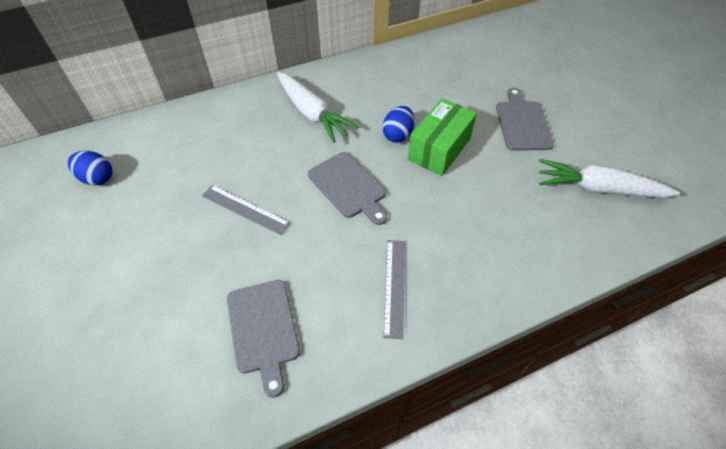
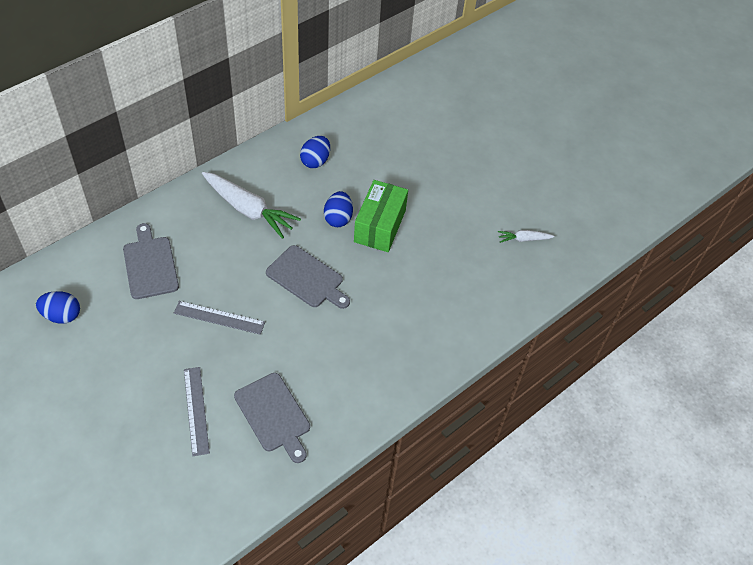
camera: 20 degrees left, 0 degrees up
grey ruler [383,240,405,339] -> grey ruler moved to [184,367,210,456]
grey cutting board [496,88,554,151] -> grey cutting board moved to [123,223,179,299]
white carrot [539,159,680,198] -> white carrot [498,230,555,243], size x0.49
none -> blue egg [300,136,330,168]

